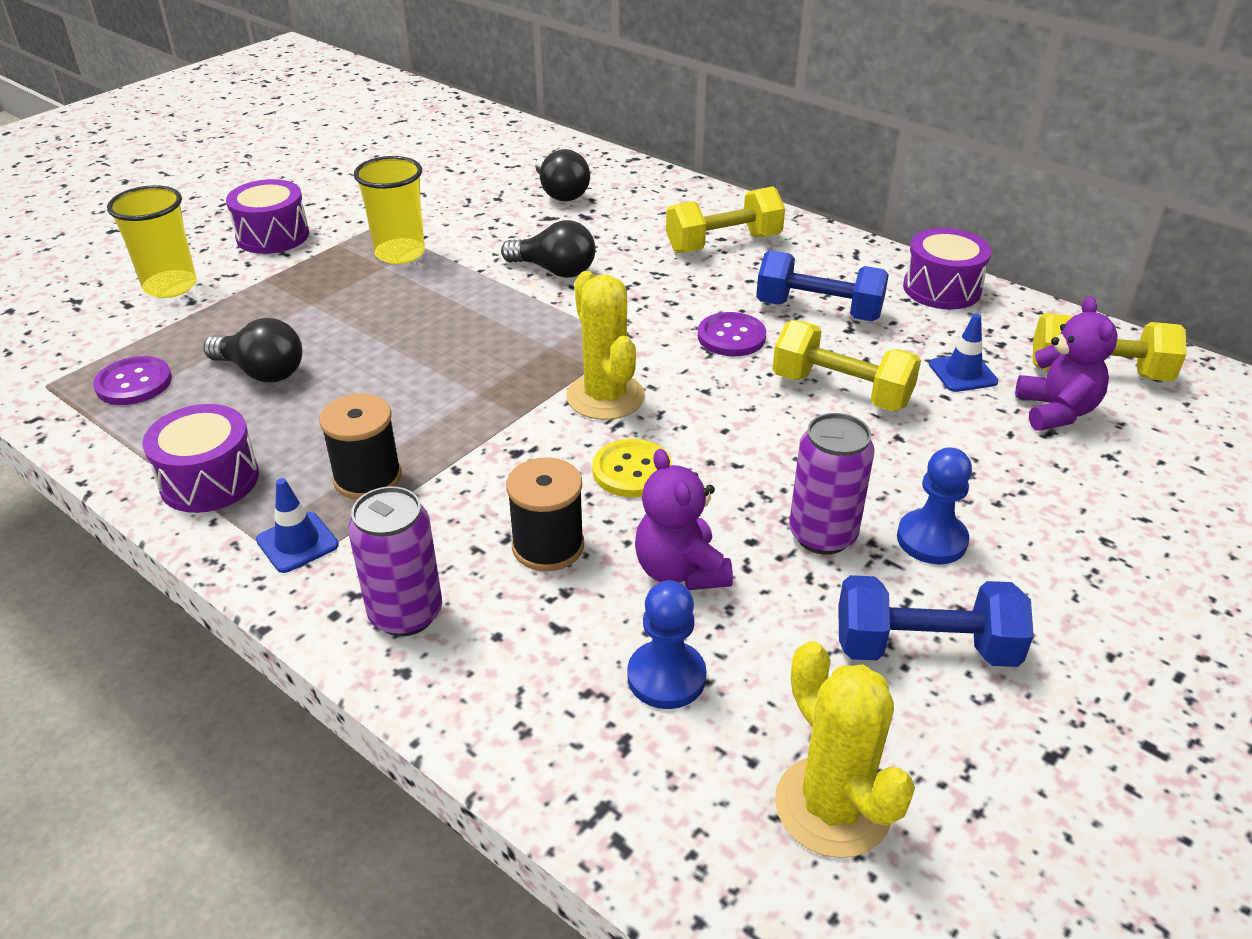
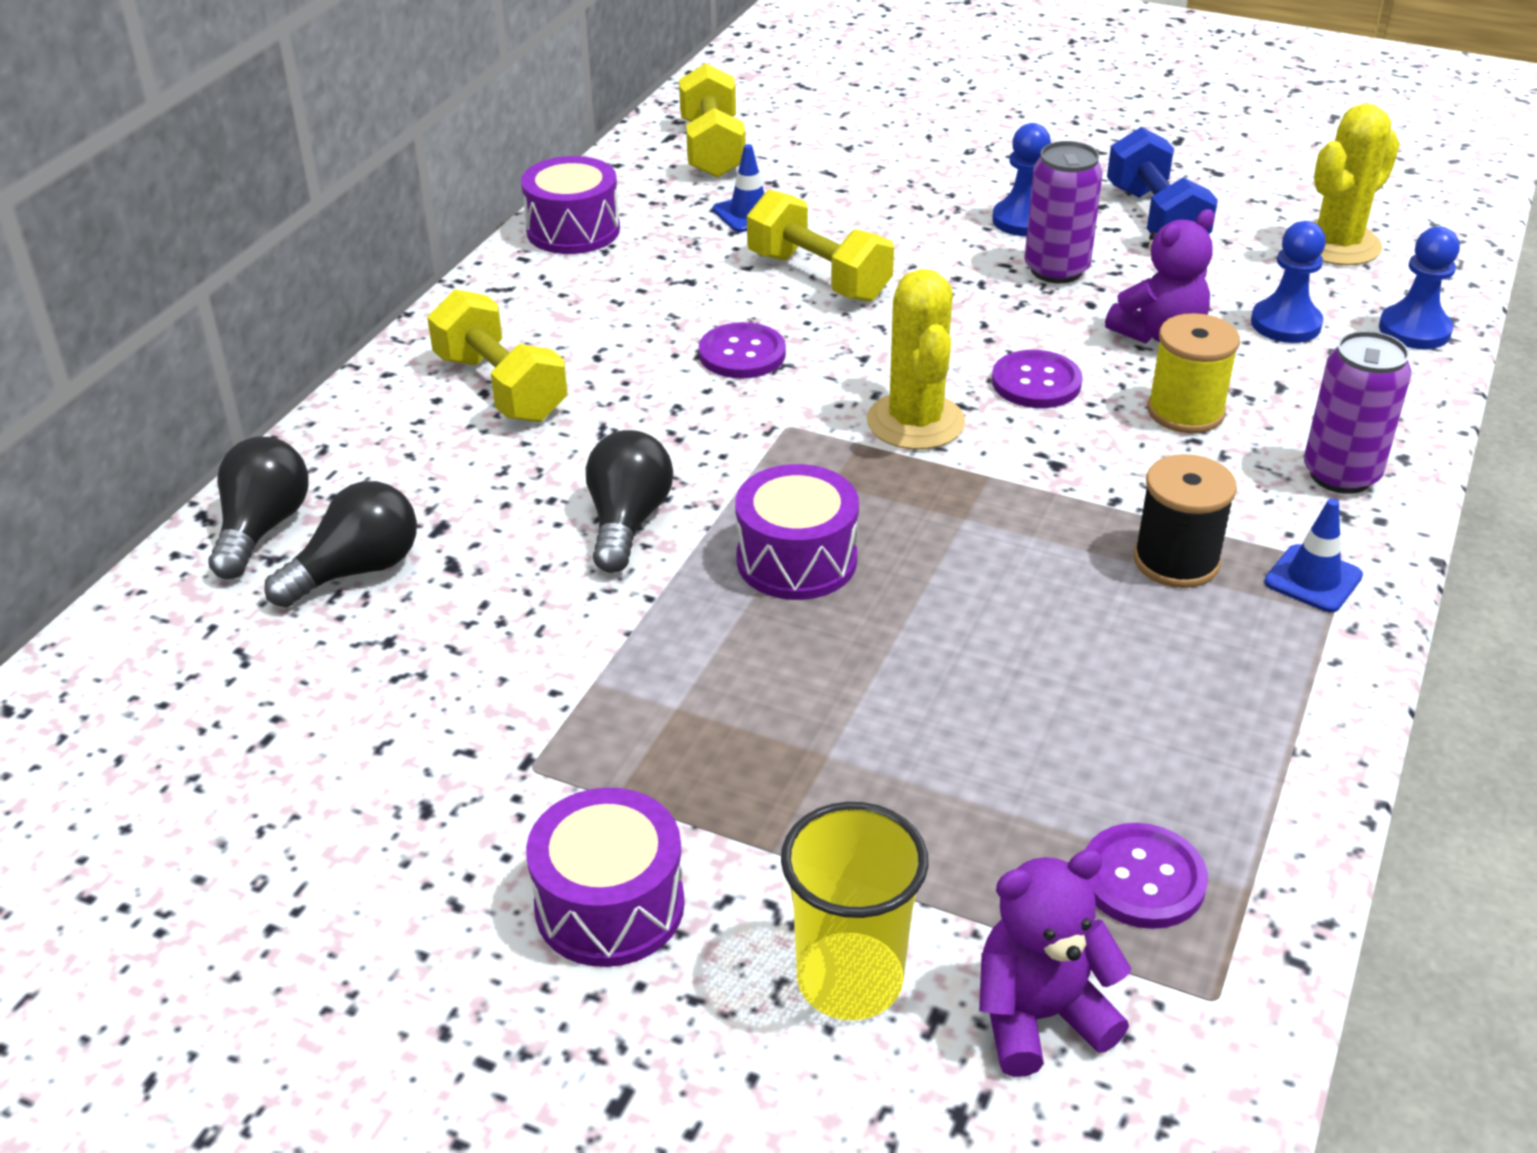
camera: 105 degrees left, 0 degrees up
purple drum [143,404,259,513] -> purple drum moved to [735,464,859,600]
black light bulb [203,318,302,382] -> black light bulb moved to [208,436,309,579]
yellow cup [354,156,425,264] -> none
black spool [506,457,584,571] -> yellow spool [1147,313,1240,433]
yellow cactus [566,271,645,420] -> yellow cactus turned 60 degrees counterclockwise [867,269,965,450]
yellow button [592,439,672,497] -> purple button [992,350,1083,408]
blue dumbbell [756,250,889,321] -> none
yellow dumbbell [773,320,921,411] -> yellow dumbbell turned 60 degrees counterclockwise [747,190,894,302]
purple teddy bear [1015,296,1118,431] -> purple teddy bear moved to [979,850,1131,1077]
none -> blue pawn [1379,227,1460,349]

